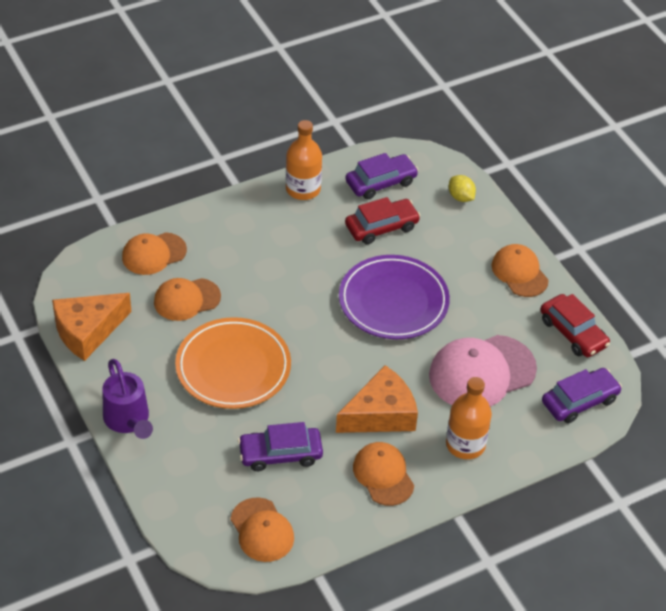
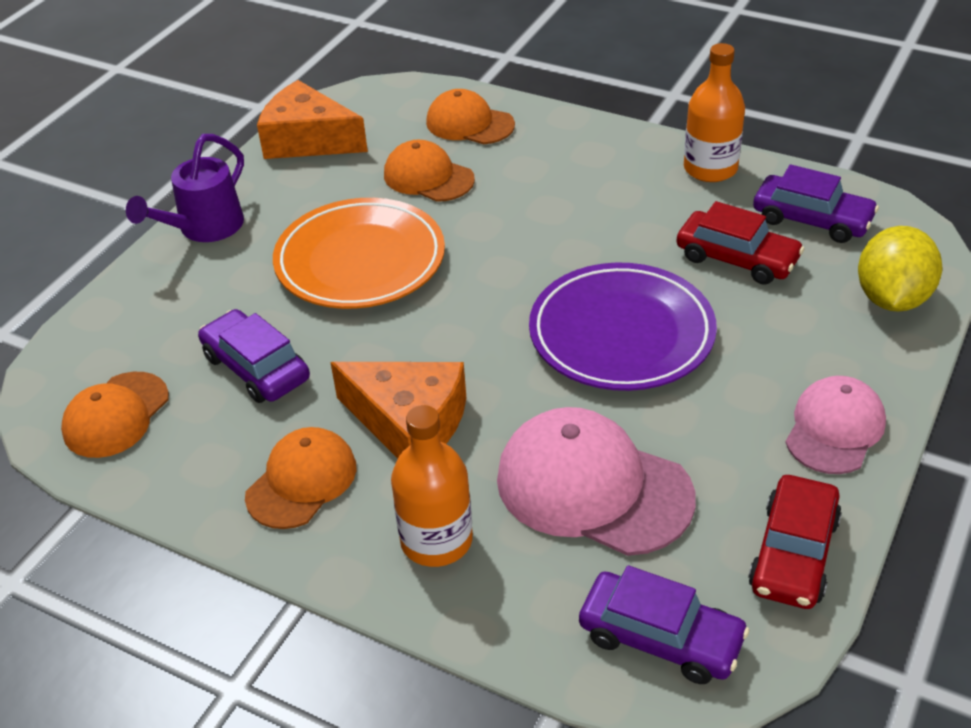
camera: 60 degrees right, 5 degrees down
yellow lemon [449,175,476,202] -> yellow lemon [858,226,942,312], size x1.77
orange cap [491,244,549,297] -> pink cap [785,376,886,474]

